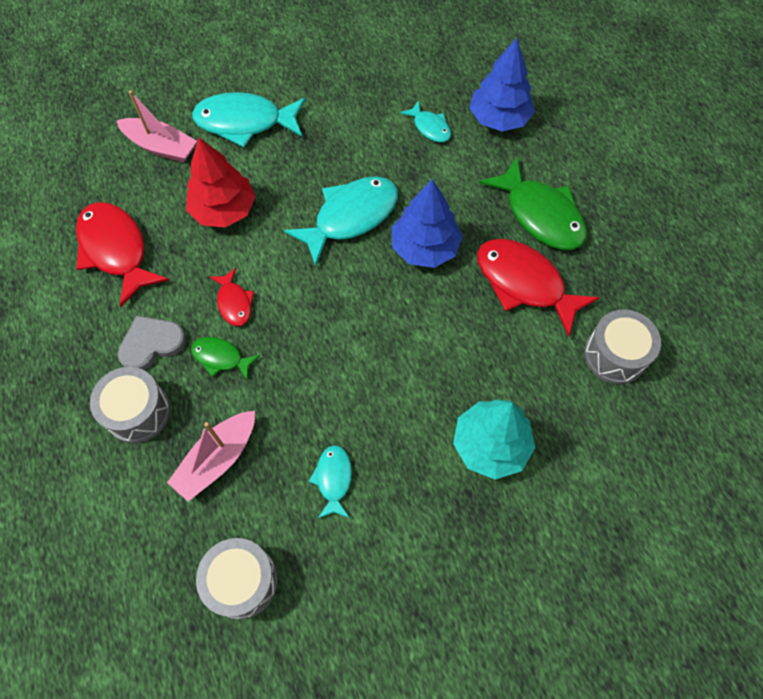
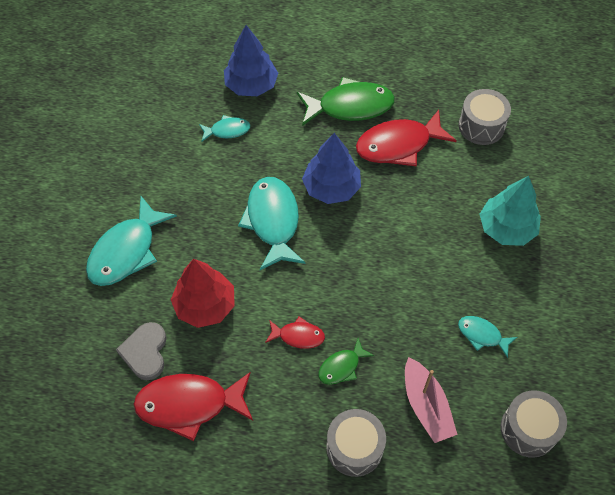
camera: 60 degrees left, 5 degrees down
pink boat [116,90,197,163] -> none
grey heart [117,315,186,370] -> grey heart moved to [116,322,166,380]

